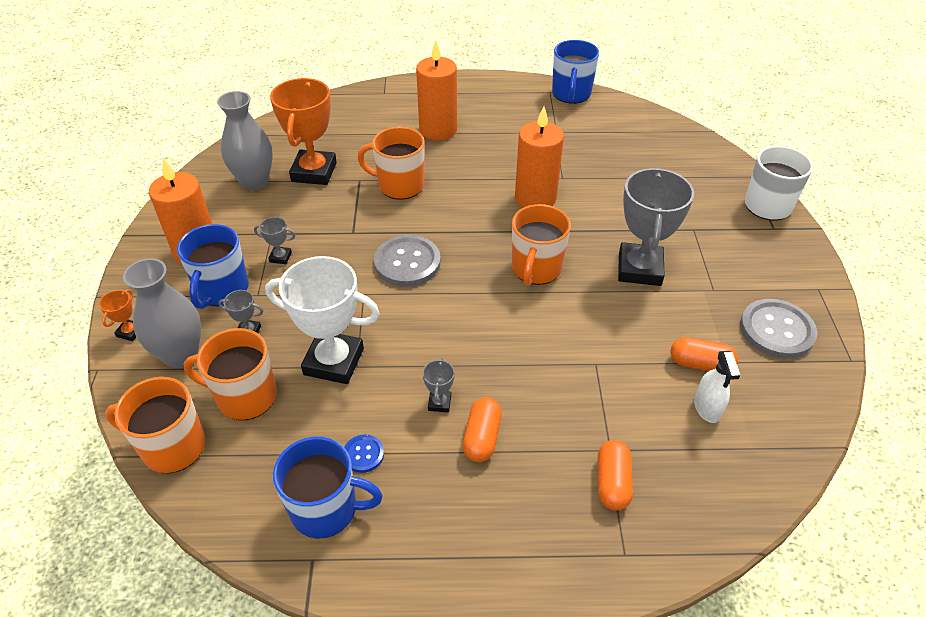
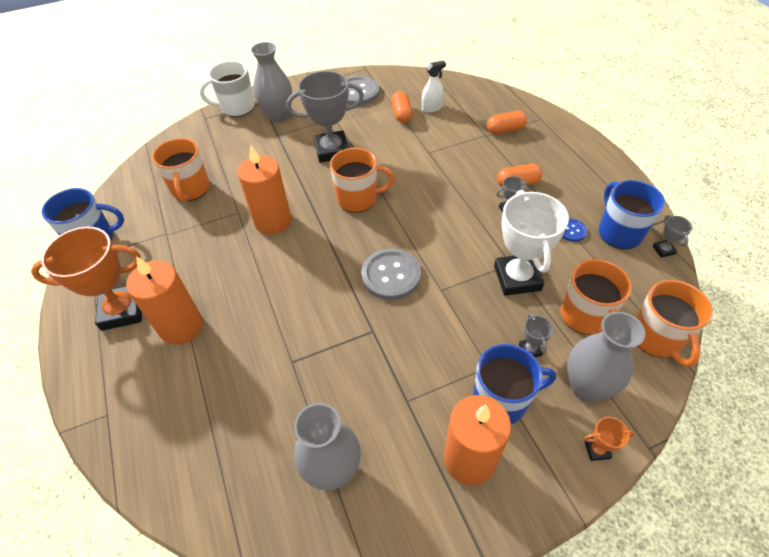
camera: 110 degrees left, 5 degrees up
grey trophy [254,217,295,264] -> grey trophy moved to [653,215,692,258]
orange trophy [270,78,337,185] -> orange trophy moved to [31,227,142,331]
orange mug [358,127,425,200] -> orange mug moved to [152,138,210,202]
none -> grey vase [251,42,292,123]

